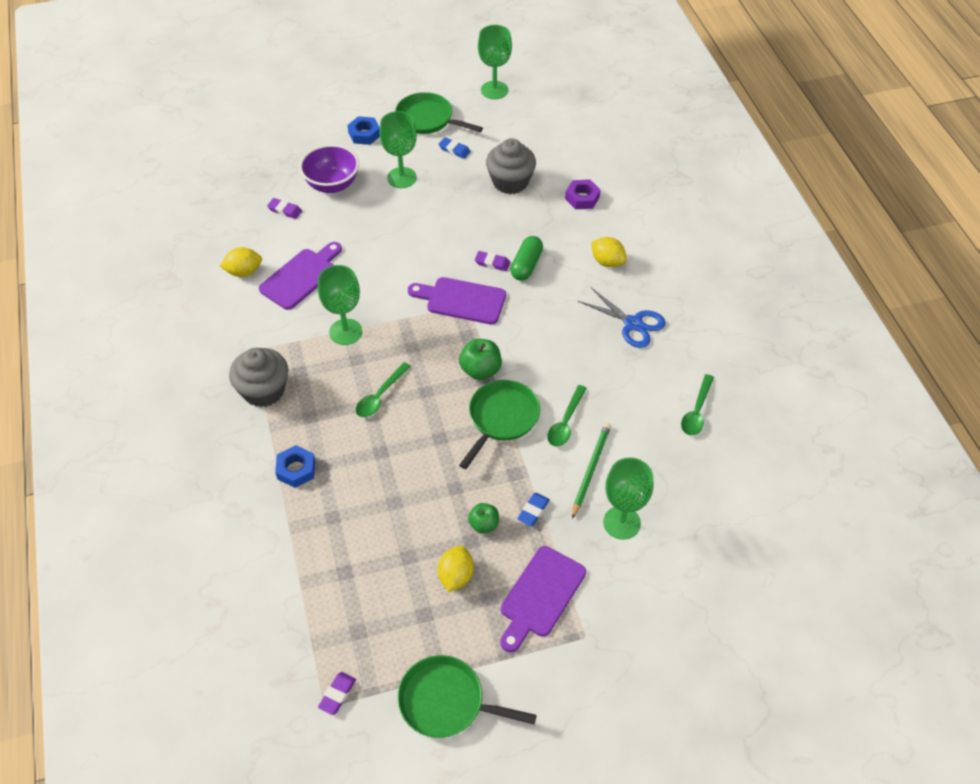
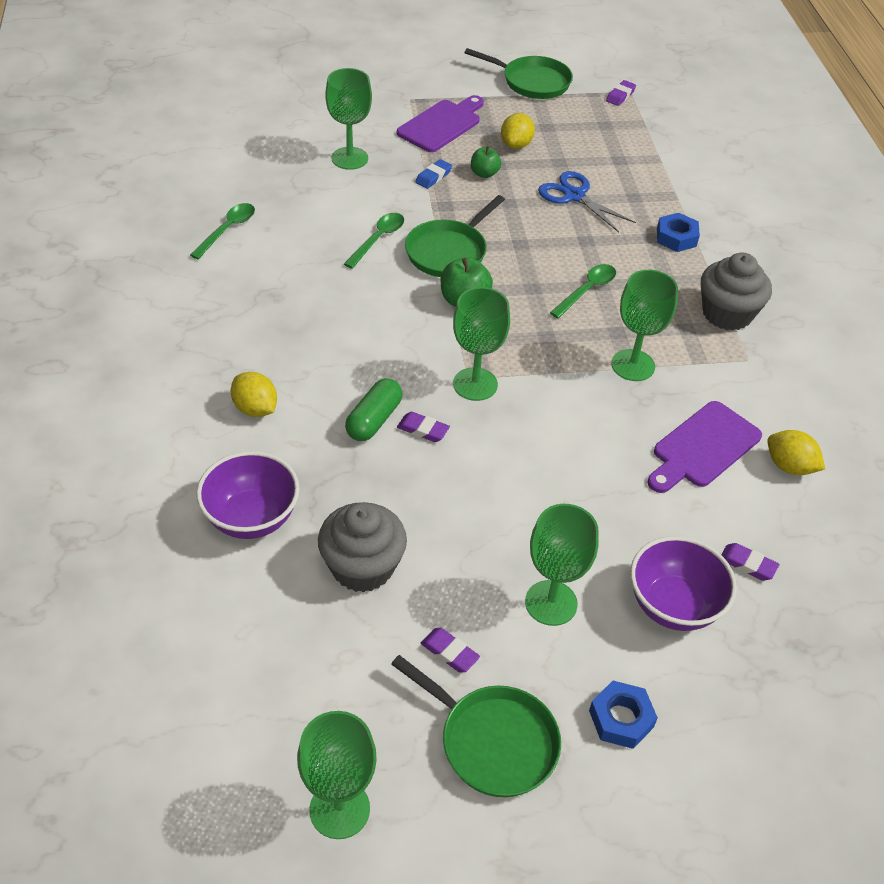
camera: 175 degrees left, 5 degrees down
yellow lemon [220,247,262,277] -> yellow lemon turned 45 degrees clockwise [767,430,825,475]
purple cutting board [408,277,506,324] -> green goblet [453,287,510,401]
blue eraser [439,137,471,159] -> purple eraser [421,628,480,673]
purple nut [565,179,601,209] -> purple bowl [196,451,299,539]
green pencil [572,423,611,519] -> none
blue scissors [578,288,666,348] -> blue scissors moved to [538,171,636,232]

